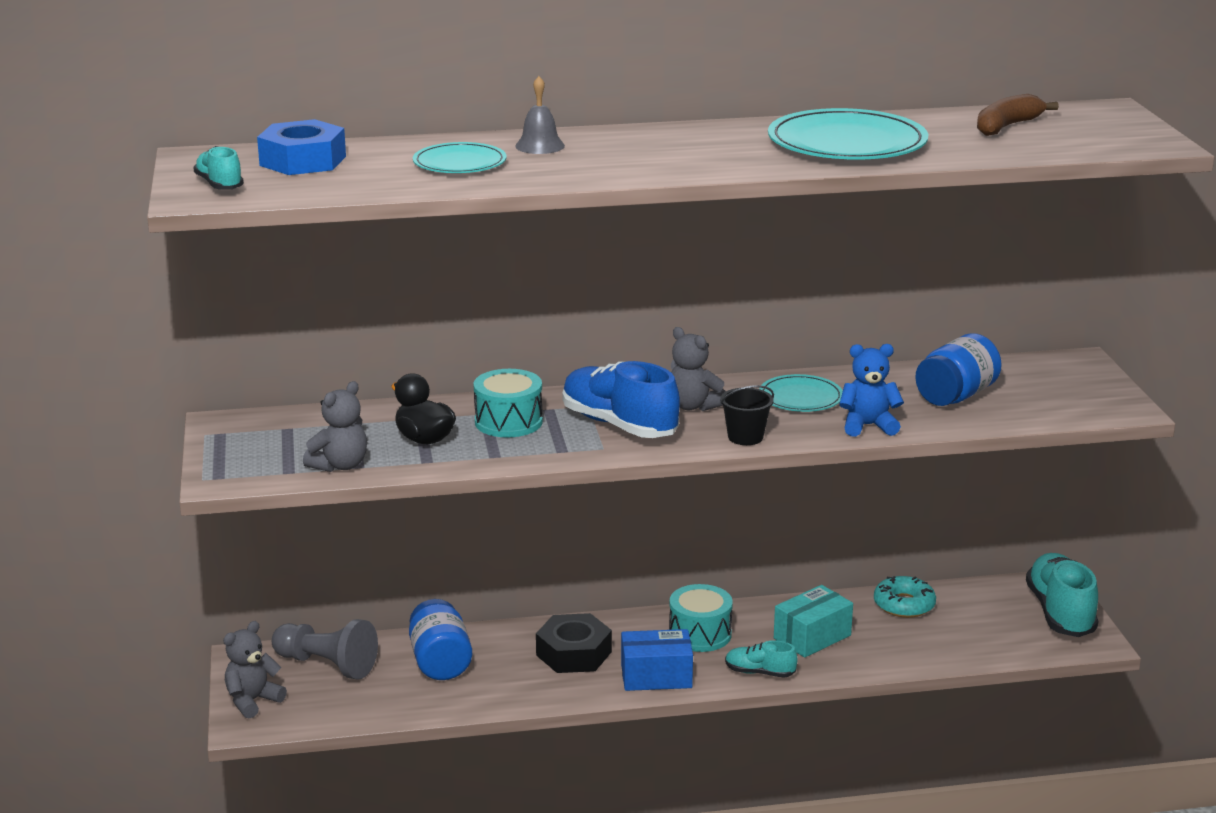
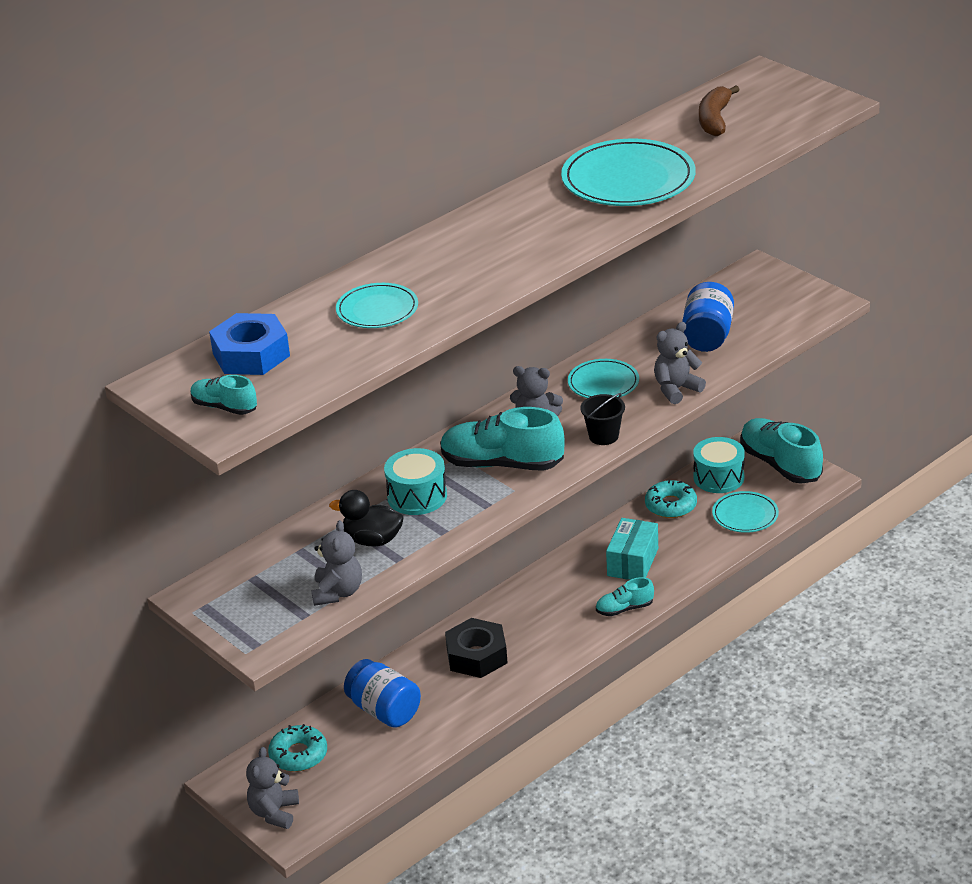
camera: 30 degrees left, 10 degrees up
grey pawn [272,619,378,679] -> turquoise donut [268,724,327,772]
grey bell [515,76,565,154] -> none
blue shoe [562,361,680,438] -> turquoise shoe [440,407,565,471]
blue box [621,629,693,691] -> none
turquoise drum [669,584,733,652] -> turquoise drum moved to [693,437,745,493]
blue teddy bear [839,344,904,437] -> grey teddy bear [654,322,706,404]
none -> turquoise plate [712,491,779,533]

